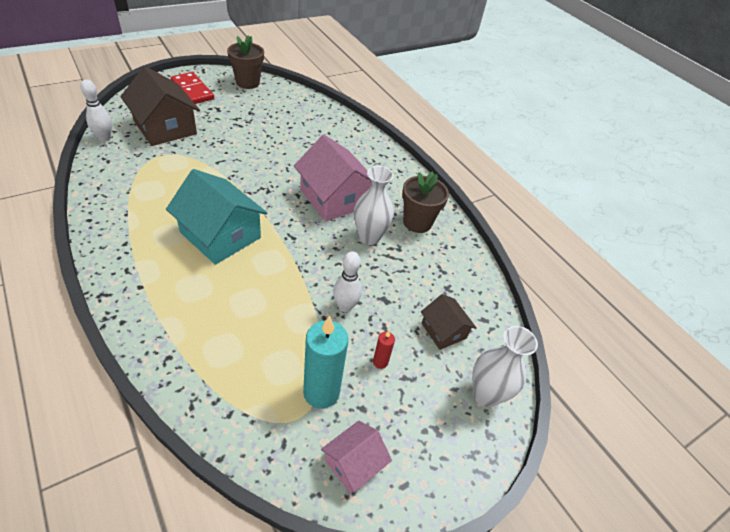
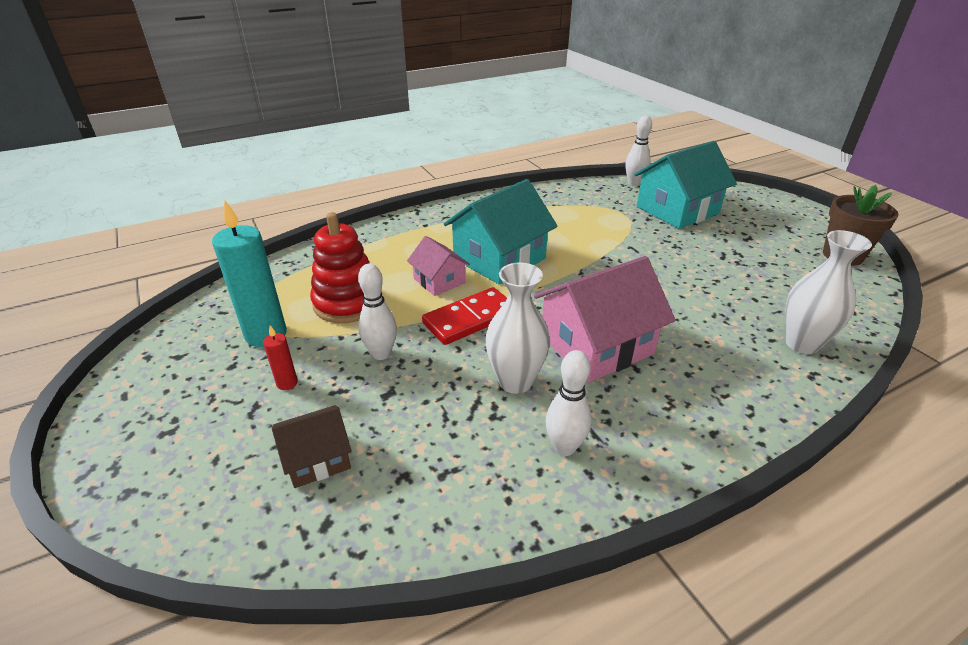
camera: 100 degrees right, 10 degrees down
brown house [120,66,200,146] -> turquoise house [634,141,737,229]
red domino [171,72,214,104] -> red domino moved to [422,287,507,345]
pink house [321,421,392,494] -> pink house moved to [407,236,470,296]
brown flower pot [402,171,449,233] -> white bowling pin [545,350,592,456]
white vase [472,326,538,407] -> white vase moved to [785,230,872,354]
none -> red stacking toy [310,212,370,323]

